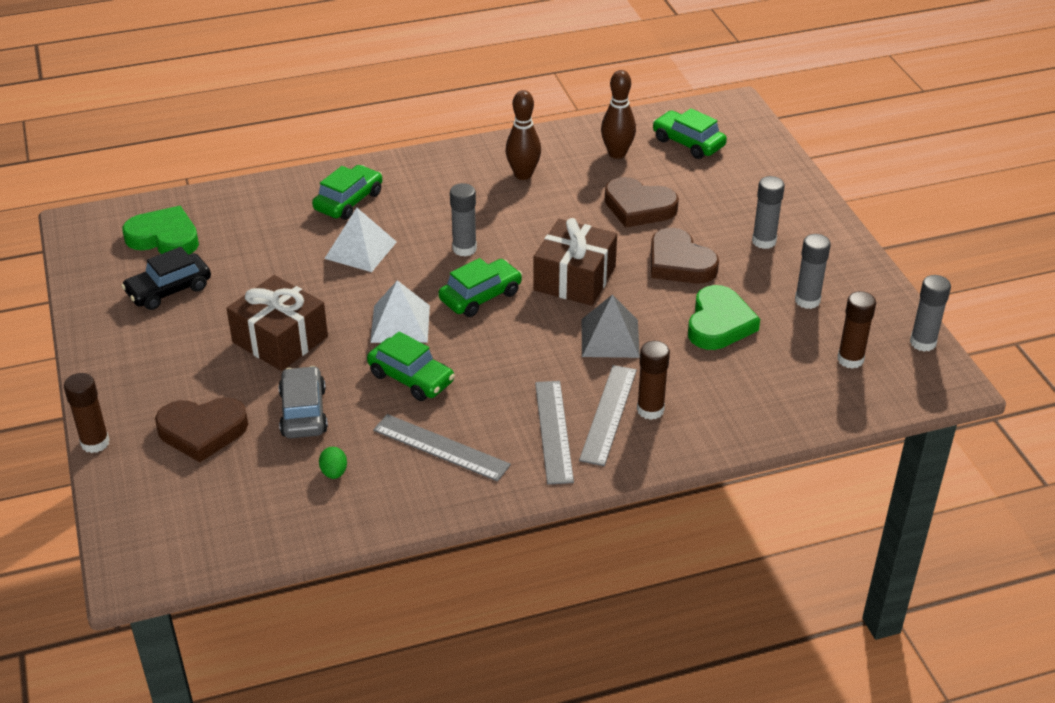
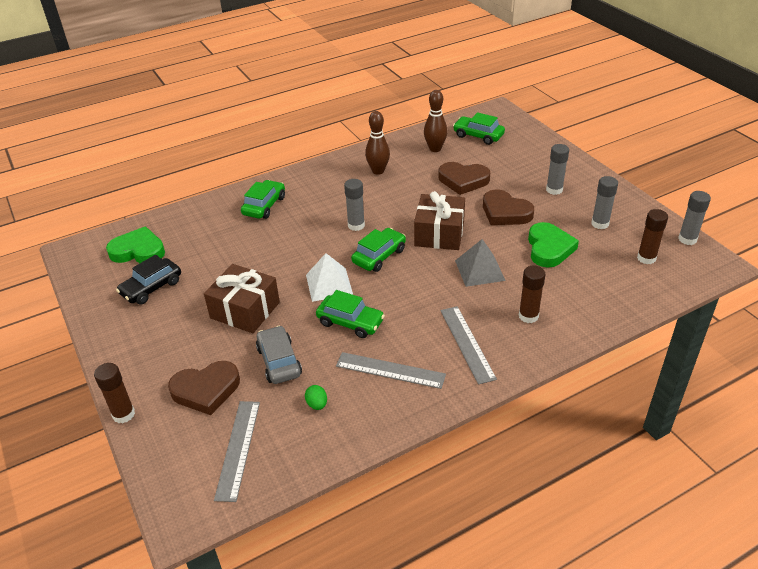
camera: 10 degrees left, 0 degrees up
white pyramid [324,208,396,272] -> none
grey ruler [579,365,637,466] -> grey ruler moved to [214,401,260,502]

